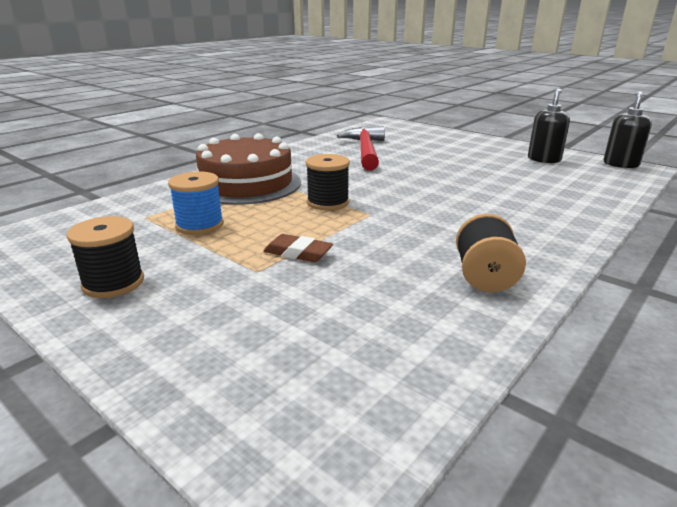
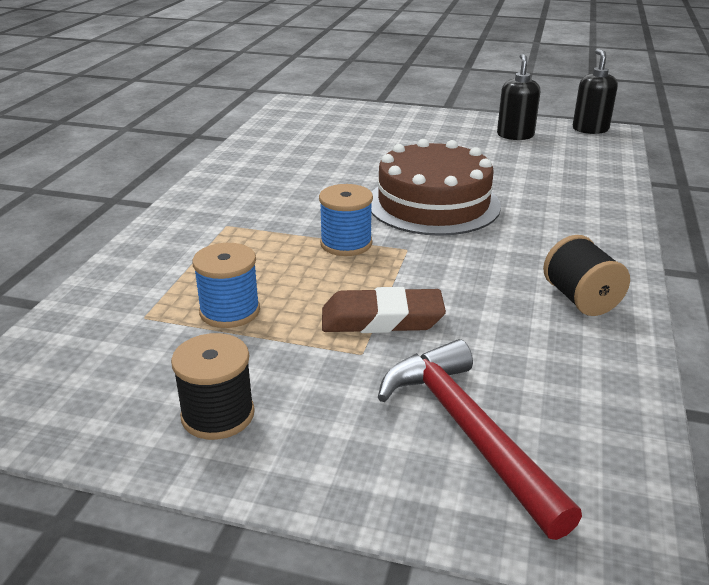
camera: 25 degrees left, 5 degrees up
brown cake [196,133,301,205] -> brown cake moved to [371,139,501,236]
brown eraser [264,234,333,262] -> brown eraser [322,287,446,333], size x1.53
black spool [306,154,350,211] -> blue spool [319,184,373,256]
red hammer [337,126,385,170] -> red hammer moved to [378,339,582,540]

